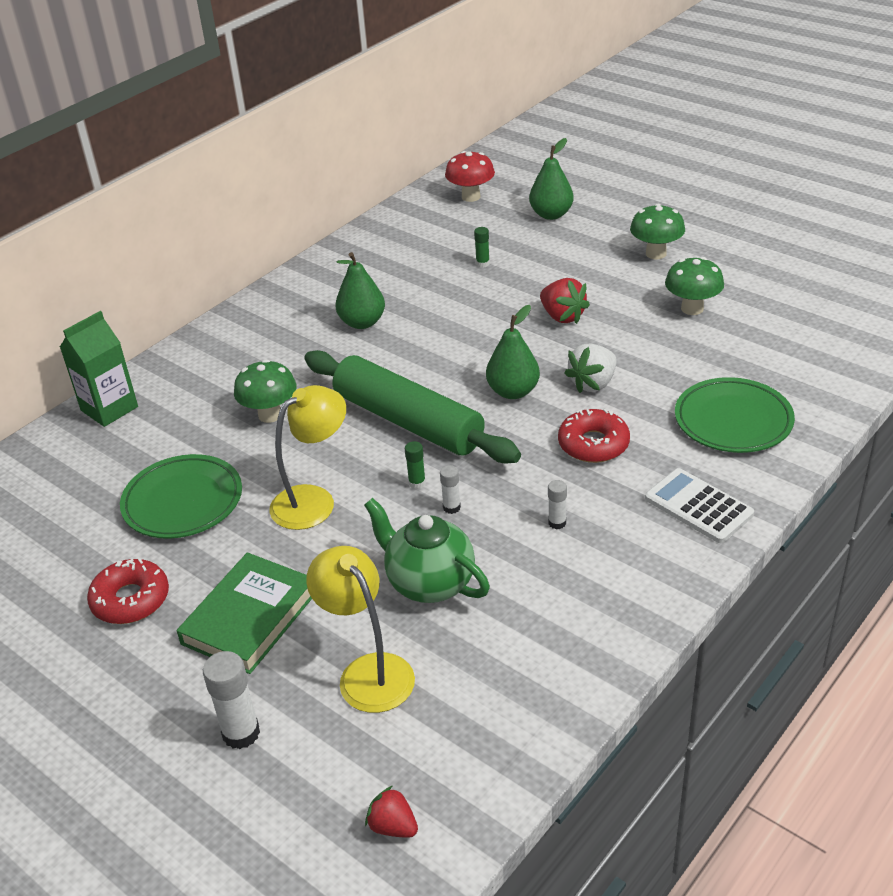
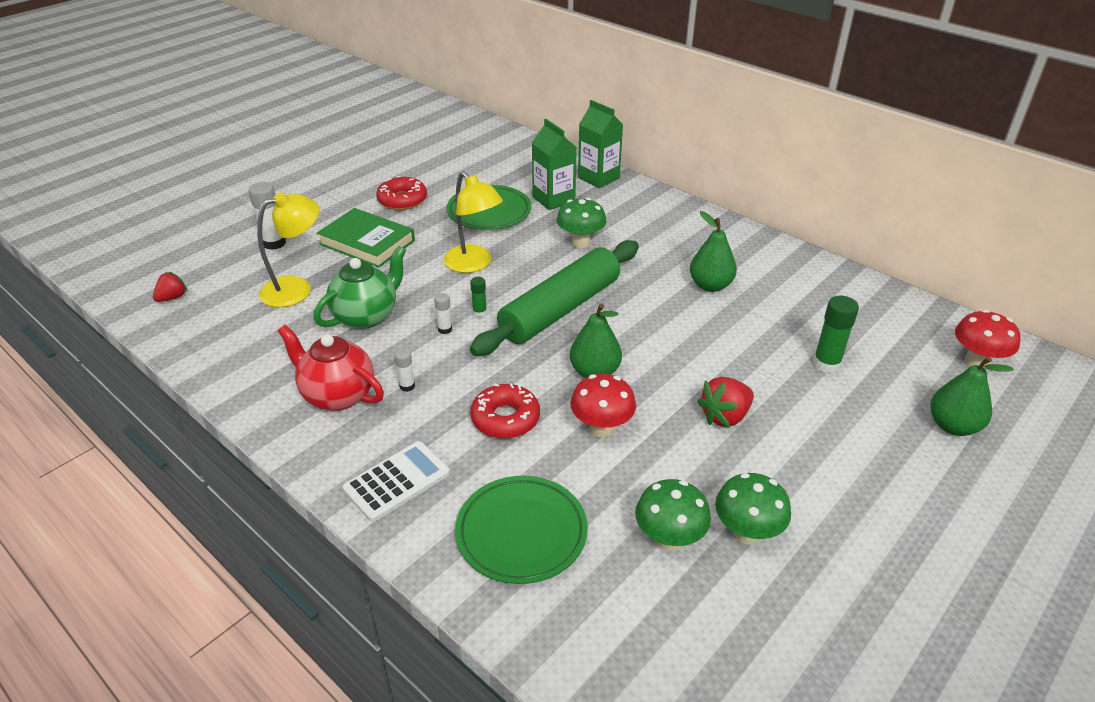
camera: 90 degrees right, 0 degrees up
green glue stick [474,227,490,268] -> green glue stick [813,295,859,373], size x1.79
white strawberry [564,344,617,393] -> red mushroom [570,374,636,437]
green mushroom [630,204,685,259] -> green mushroom moved to [635,479,711,551]
none -> red teapot [278,325,384,411]
none -> green carton [532,119,577,210]

